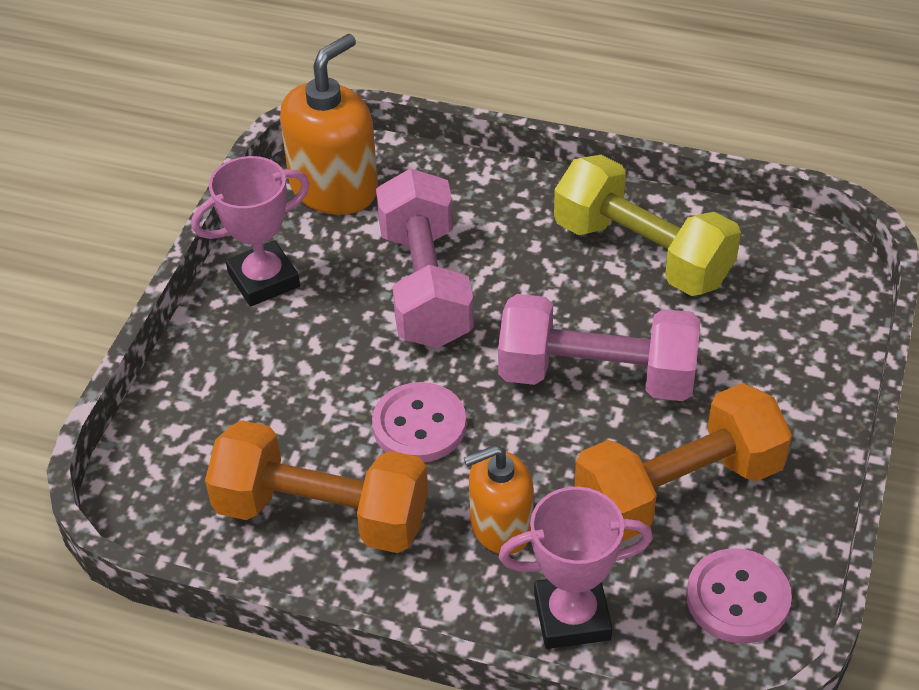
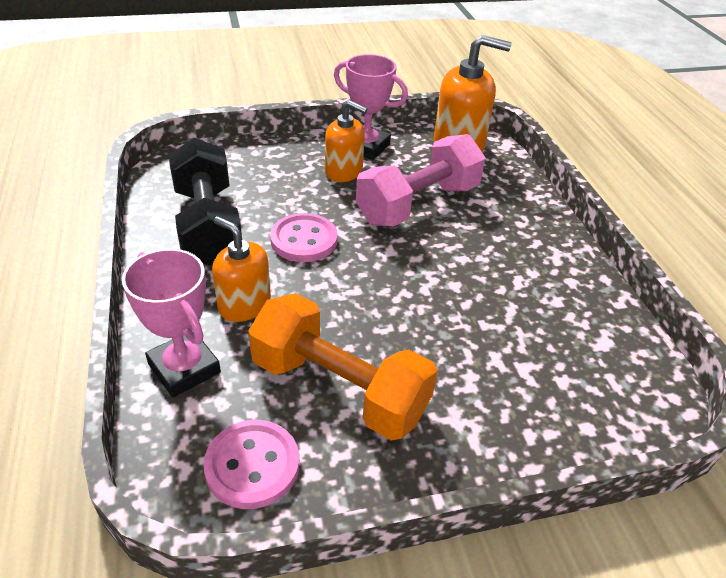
camera: 55 degrees right, 5 degrees down
orange dumbbell [205,420,428,553] -> black dumbbell [169,138,242,266]
pink dumbbell [498,294,700,401] -> none
yellow dumbbell [554,155,741,296] -> none
none -> orange soap dispenser [325,100,368,182]

